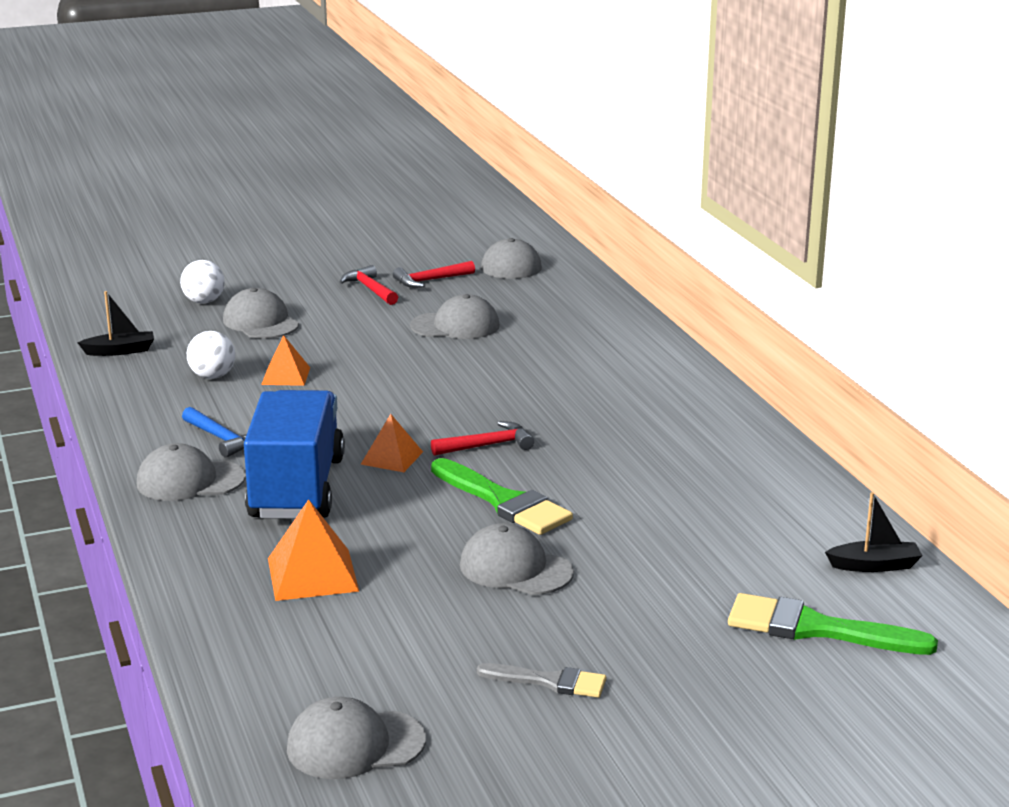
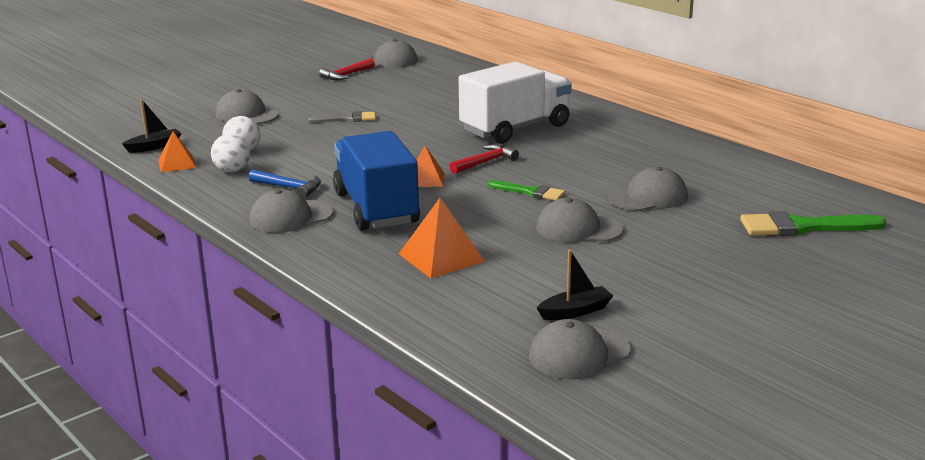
camera: 20 degrees left, 0 degrees up
white ball [180,260,225,304] -> white ball moved to [211,134,250,173]
orange pyramid [261,335,310,386] -> orange pyramid moved to [158,131,196,173]
red hammer [339,265,398,305] -> none
grey cap [410,294,500,339] -> grey cap moved to [608,167,688,211]
green brush [431,458,573,535] -> green brush [488,180,565,201], size x0.61
grey brush [477,663,606,698] -> grey brush moved to [307,111,376,123]
black boat [825,492,923,572] -> black boat moved to [537,250,613,320]
none -> white truck [459,61,571,144]

